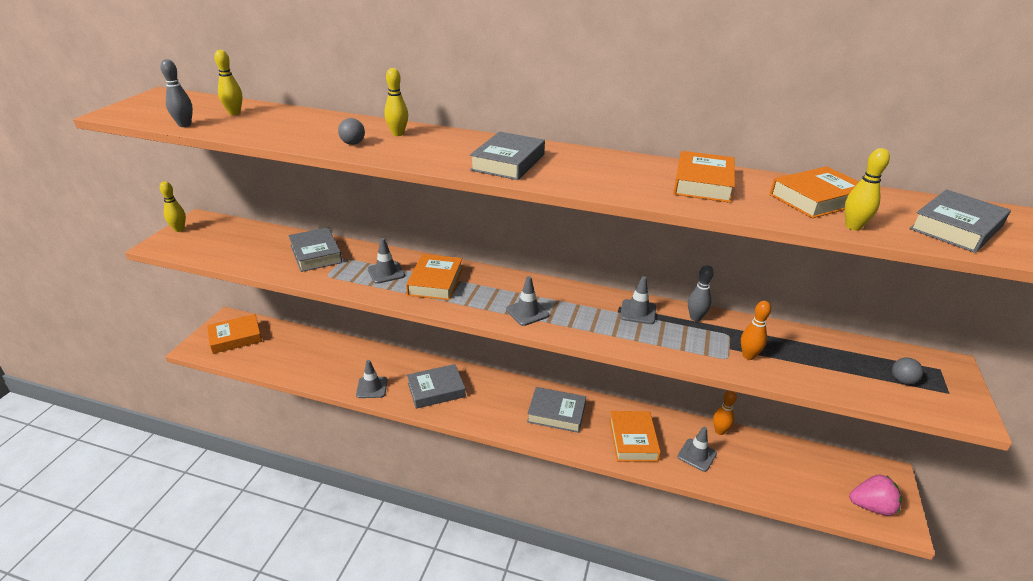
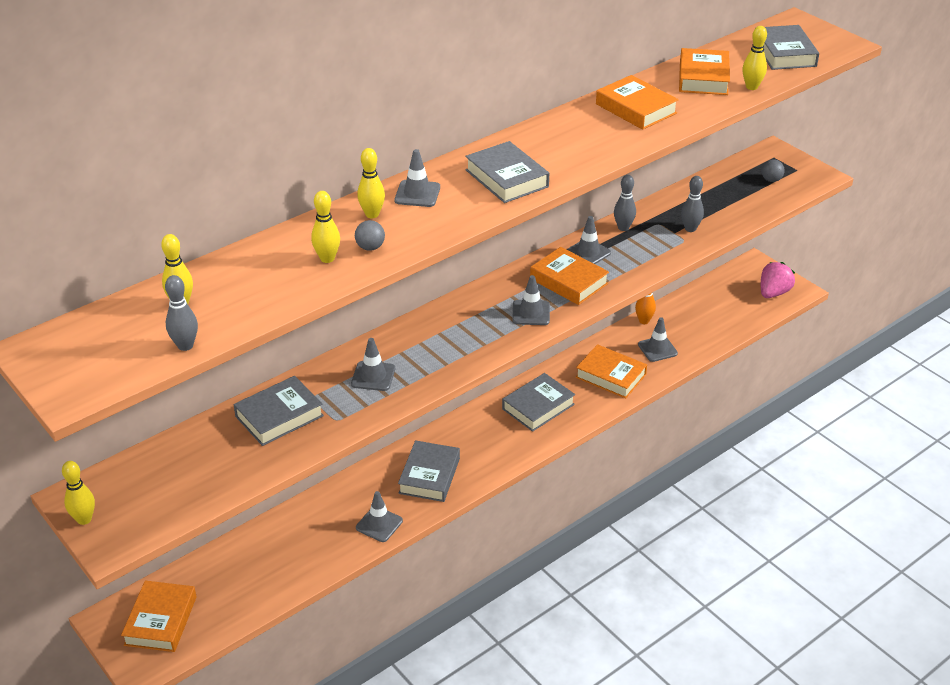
camera: 55 degrees left, 5 degrees up
grey book [288,227,342,272] -> grey book turned 45 degrees counterclockwise [233,376,324,446]
orange book [406,254,463,300] -> orange book moved to [530,247,609,305]
orange bowling pin [741,301,771,360] -> grey bowling pin [681,176,704,232]
none -> yellow bowling pin [311,191,340,263]
none -> grey traffic cone [395,149,440,207]

